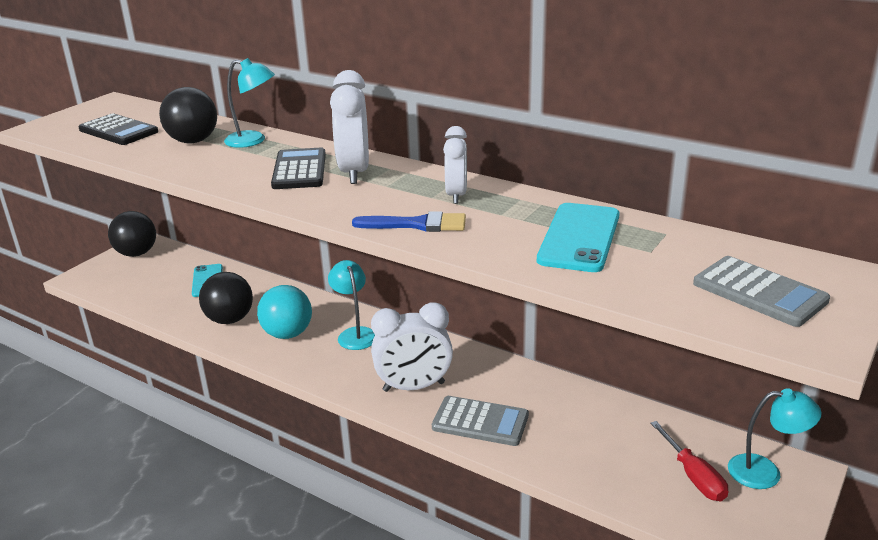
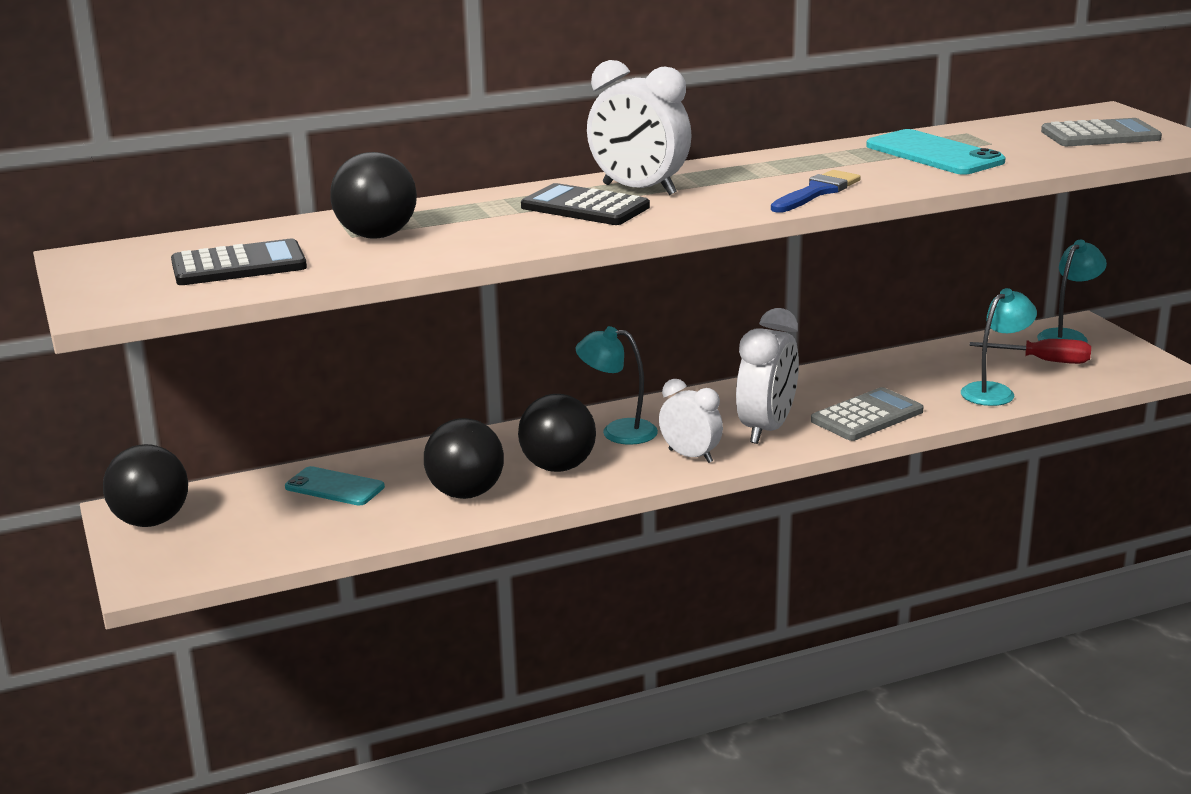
camera: 55 degrees left, 5 degrees down
turquoise lamp [224,58,275,148] -> turquoise lamp moved to [961,288,1037,406]
turquoise ball [257,285,312,339] -> black ball [518,394,596,472]
white clock [443,126,467,204] -> white clock moved to [659,379,723,463]

